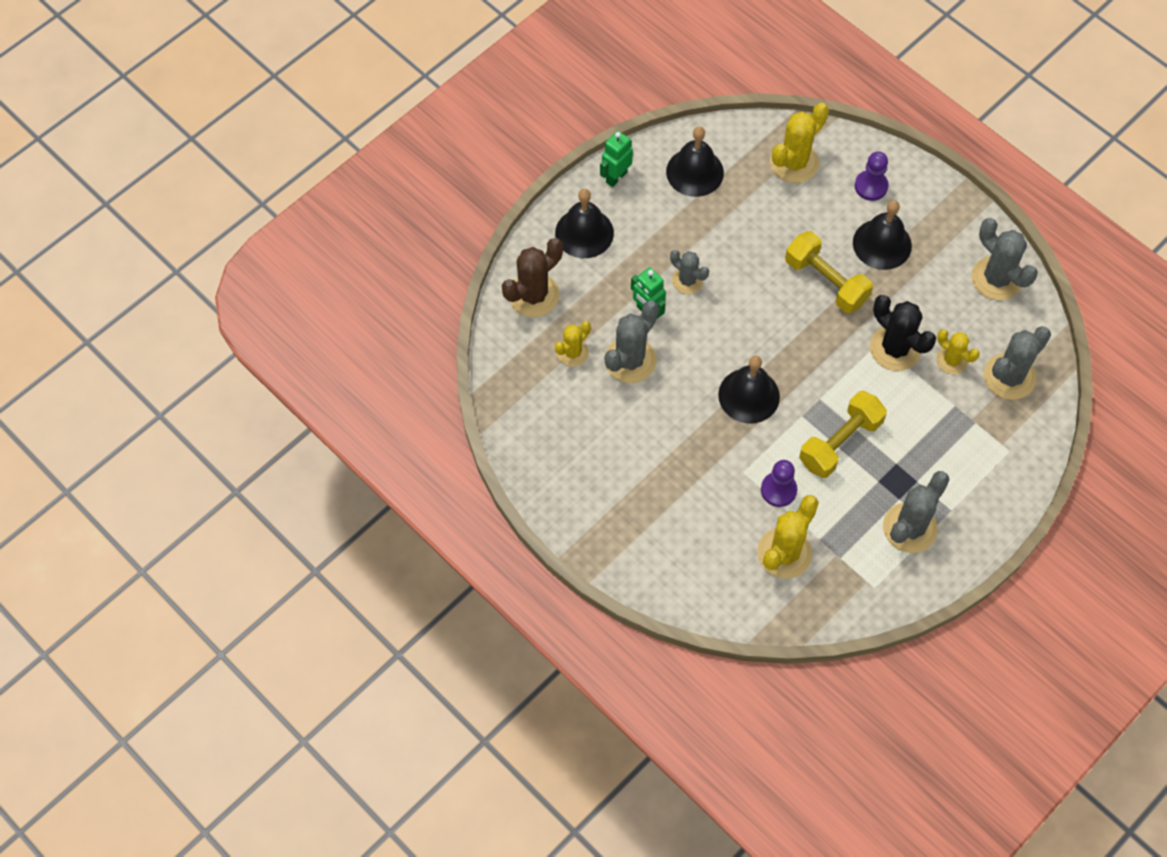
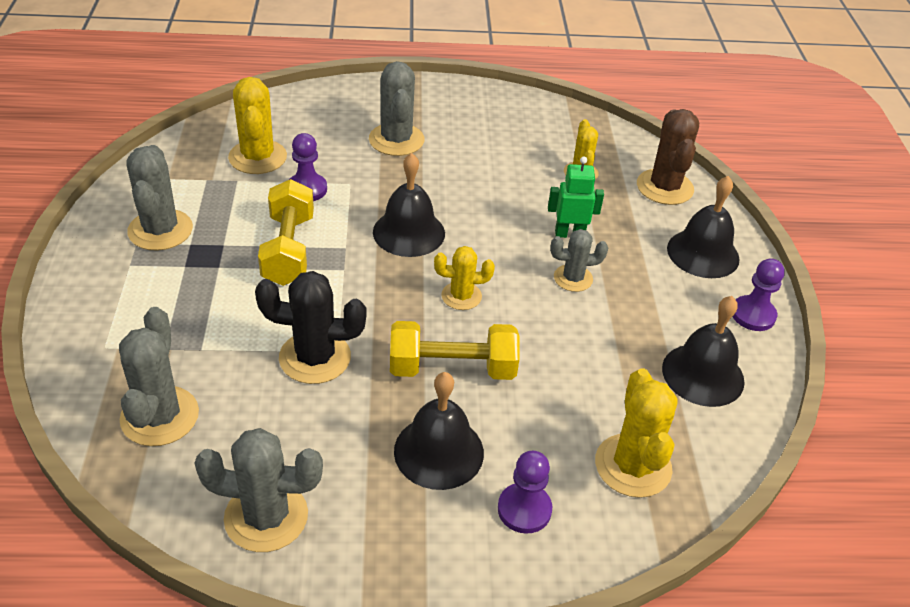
camera: 130 degrees right, 20 degrees down
green robot [600,131,633,187] -> purple pawn [732,258,785,331]
grey cactus [604,301,659,383] -> grey cactus moved to [369,61,424,156]
yellow cactus [936,329,980,374] -> yellow cactus moved to [434,246,495,310]

